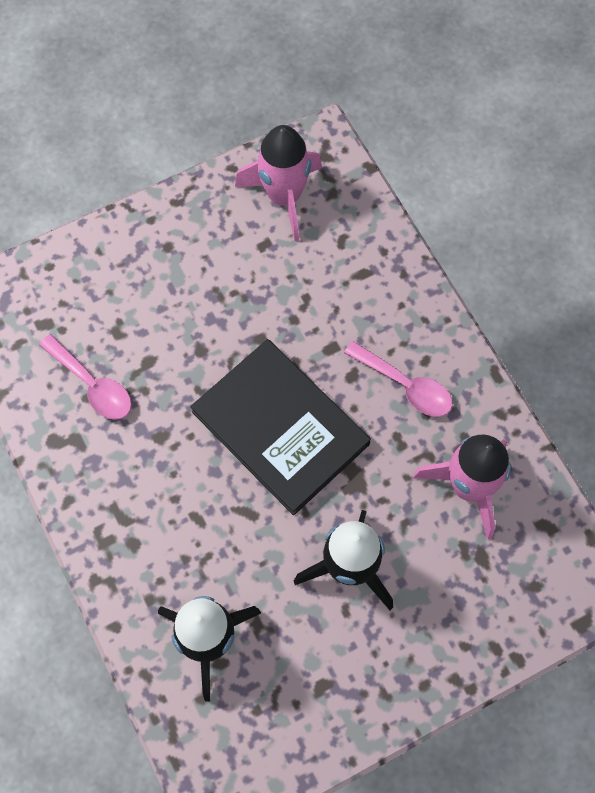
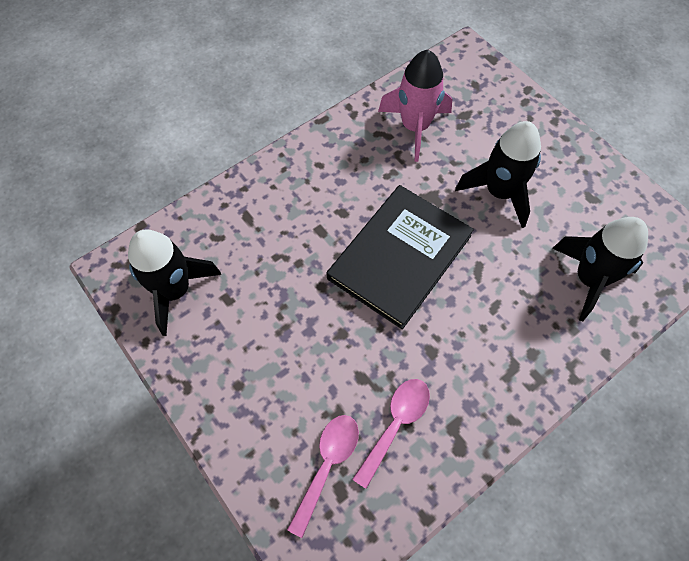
camera: 100 degrees left, 5 degrees down
pink rocket [235,125,322,241] -> black rocket [128,229,221,336]
pink spoon [344,341,452,417] -> pink spoon moved to [287,415,359,538]

